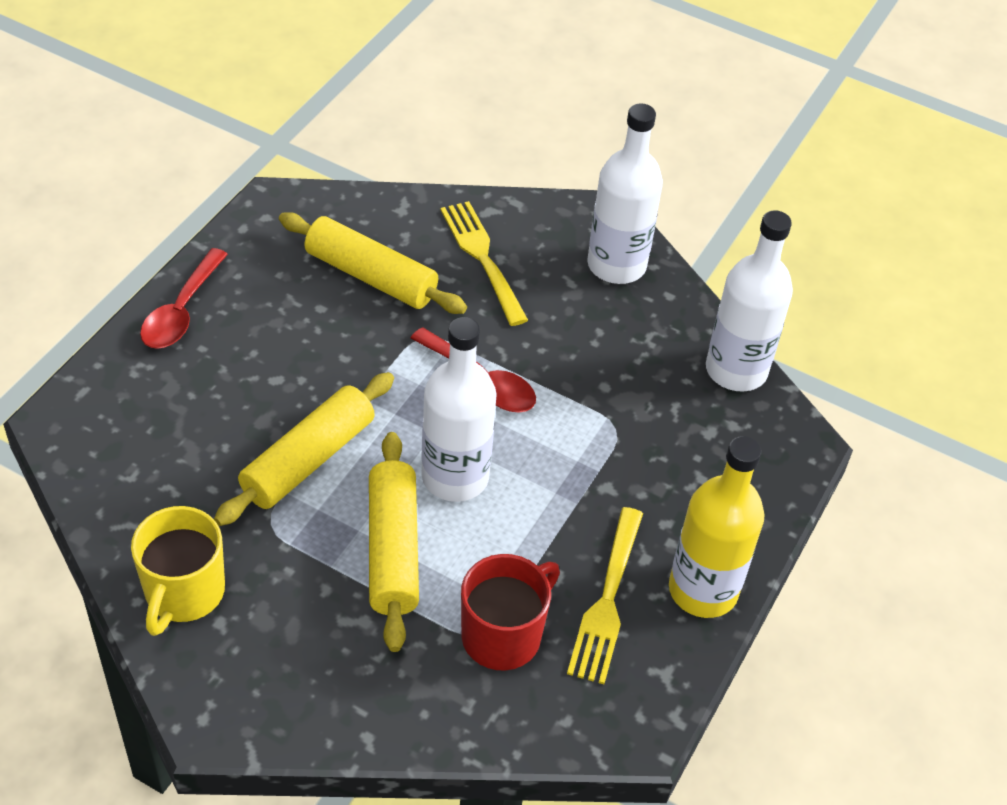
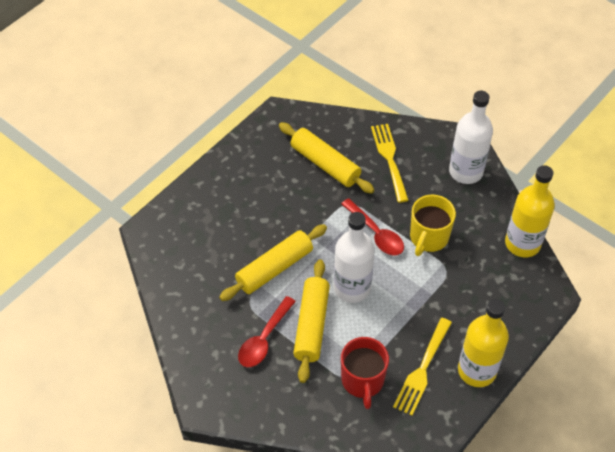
camera: 15 degrees right, 5 degrees up
yellow mug [131,506,225,636] -> yellow mug moved to [410,195,456,256]
red spoon [140,248,228,349] -> red spoon moved to [238,296,296,367]
red mug [461,554,560,671] -> red mug turned 120 degrees clockwise [341,337,389,409]
white bottle [706,211,793,392] -> yellow bottle [505,165,555,257]

